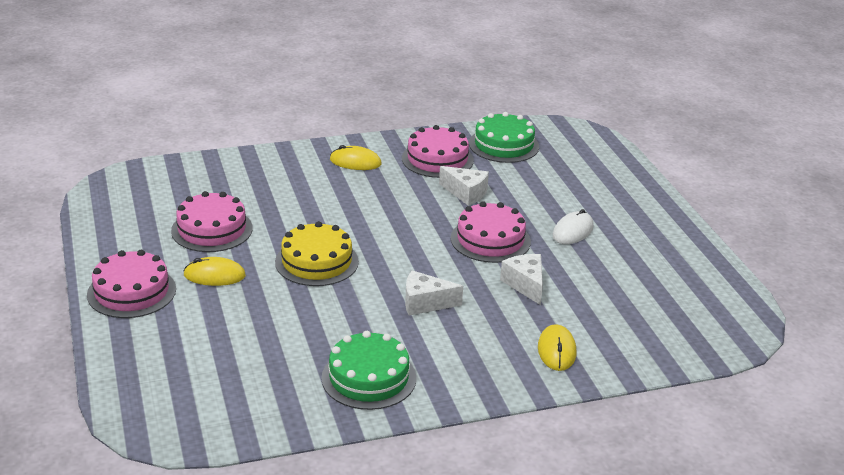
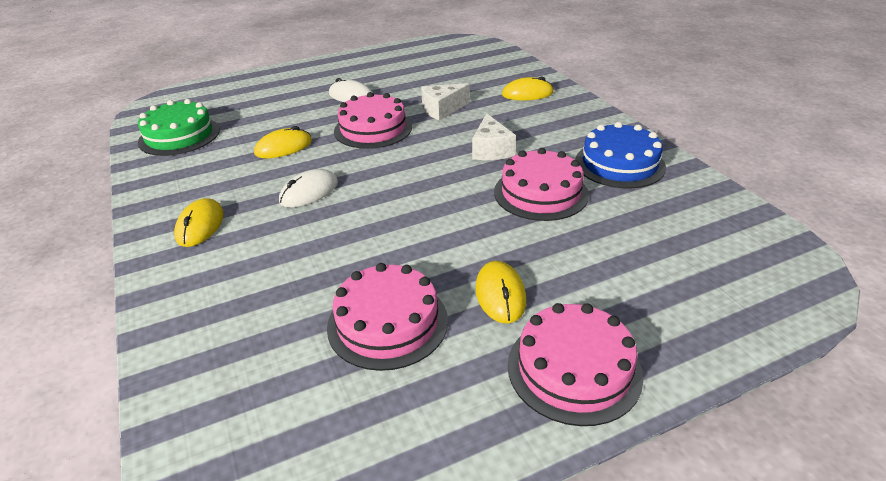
camera: 95 degrees left, 5 degrees up
yellow cake [275,221,359,286] -> none
green cake [321,331,416,410] -> blue cake [575,122,666,188]
pink cake [402,125,474,178] -> pink cake moved to [494,148,589,221]
white cheese [439,166,489,206] -> yellow mouse [254,126,312,158]
none -> white mouse [279,169,338,208]

